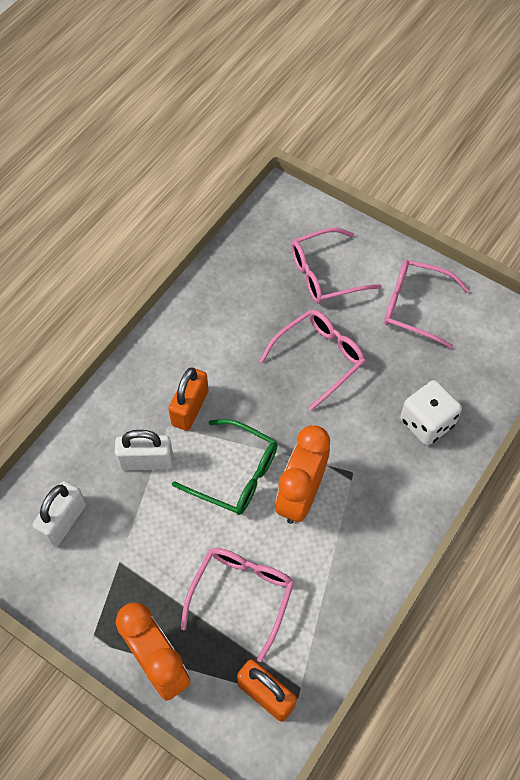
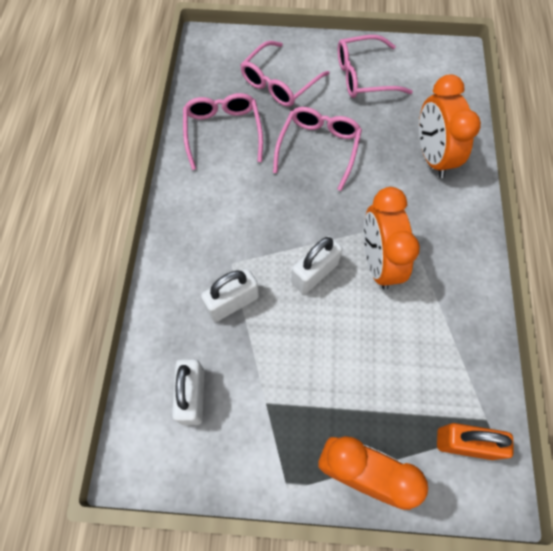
camera: 30 degrees left, 5 degrees up
orange padlock [168,367,209,431] -> none
green glasses [172,419,277,515] -> white padlock [291,236,342,294]
pink glasses [181,548,294,662] -> pink glasses moved to [183,93,263,170]
white dice [400,380,462,445] -> orange clock [419,74,481,178]

